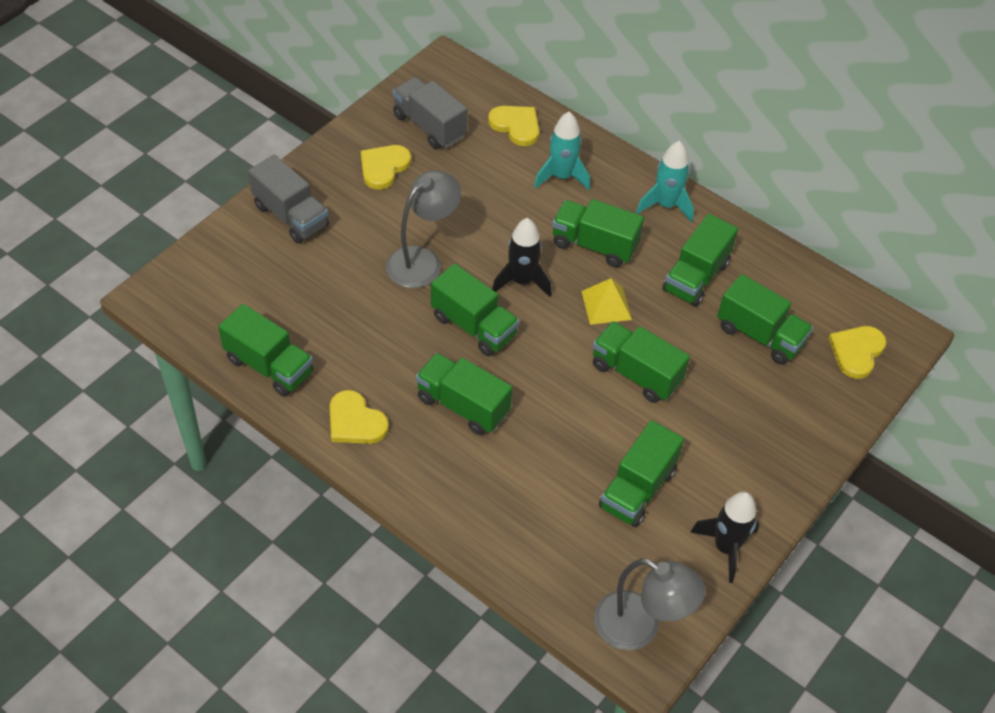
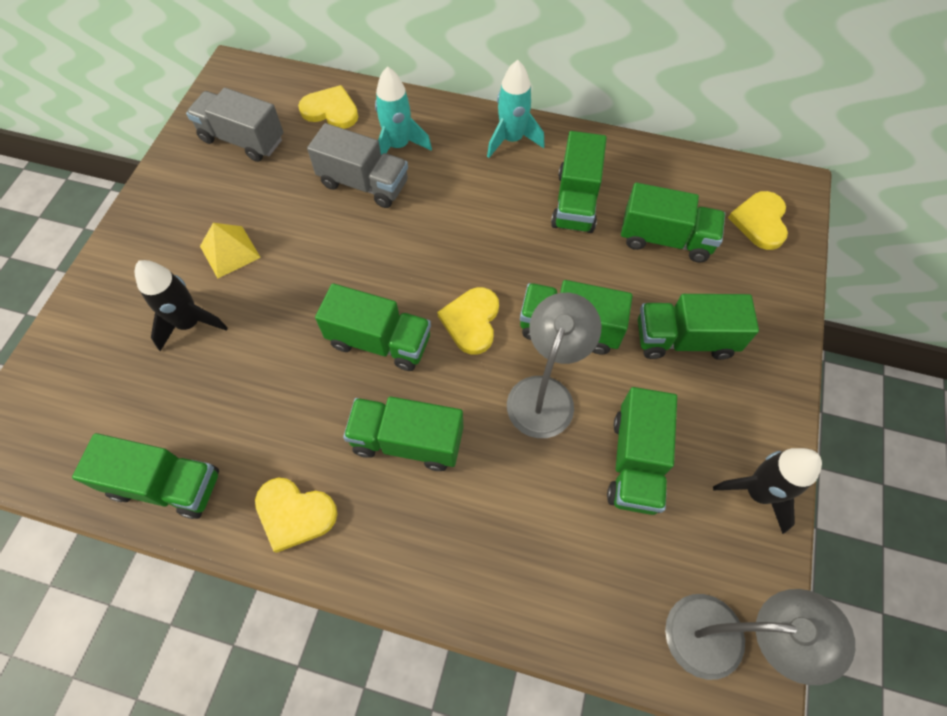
camera: 20 degrees left, 10 degrees up
grey truck [248,155,329,244] -> grey truck moved to [307,123,408,208]
yellow heart [361,145,411,190] -> yellow heart moved to [437,287,499,355]
grey lamp [386,170,461,288] -> grey lamp moved to [507,293,601,438]
black rocket [492,218,552,297] -> black rocket moved to [135,260,228,351]
green truck [552,199,644,267] -> green truck moved to [638,294,759,360]
yellow pyramid [581,278,632,325] -> yellow pyramid moved to [200,223,261,278]

